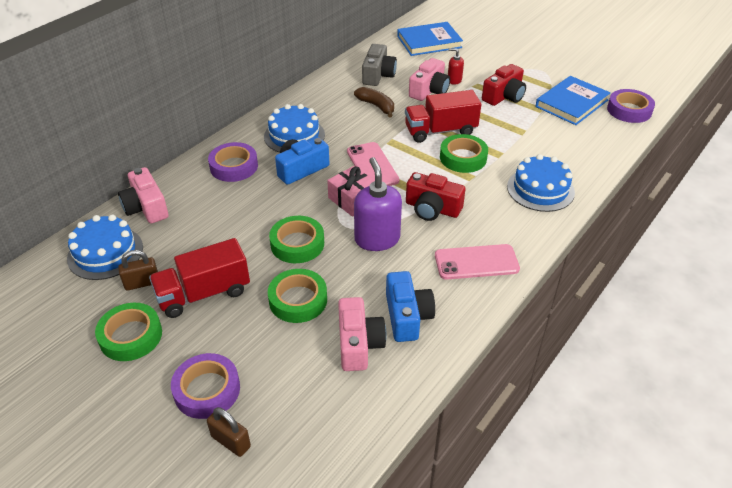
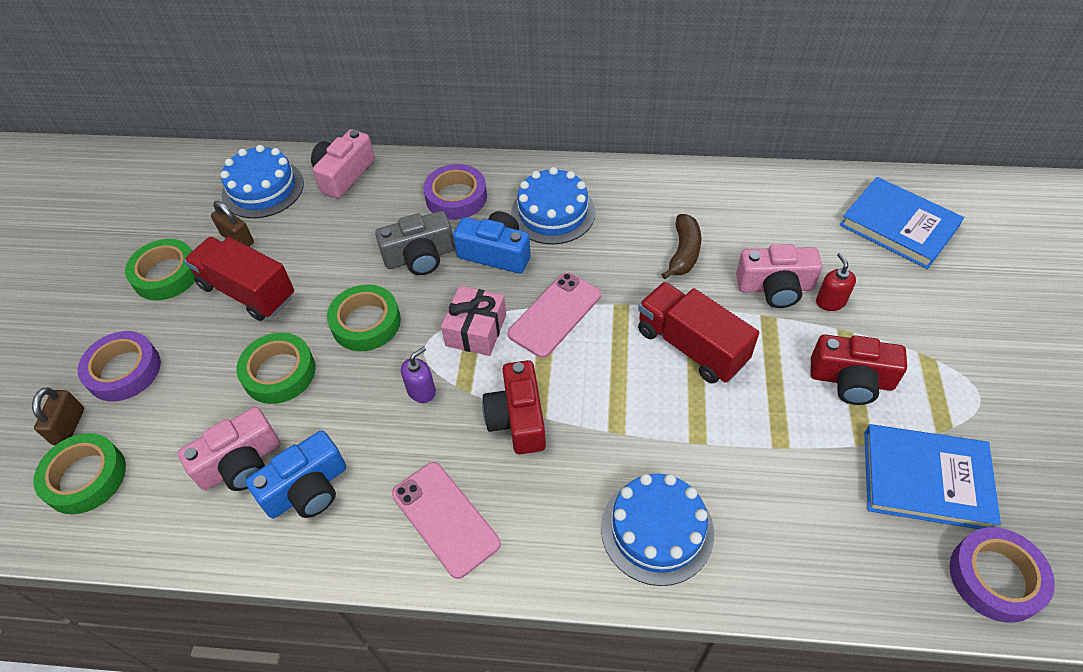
camera: 60 degrees right, 10 degrees up
purple soap dispenser [354,157,402,251] -> purple soap dispenser [401,346,436,403], size x0.51
grey camera [362,44,397,86] -> grey camera moved to [375,211,455,275]
green tape [440,134,488,173] -> green tape moved to [33,433,126,514]

